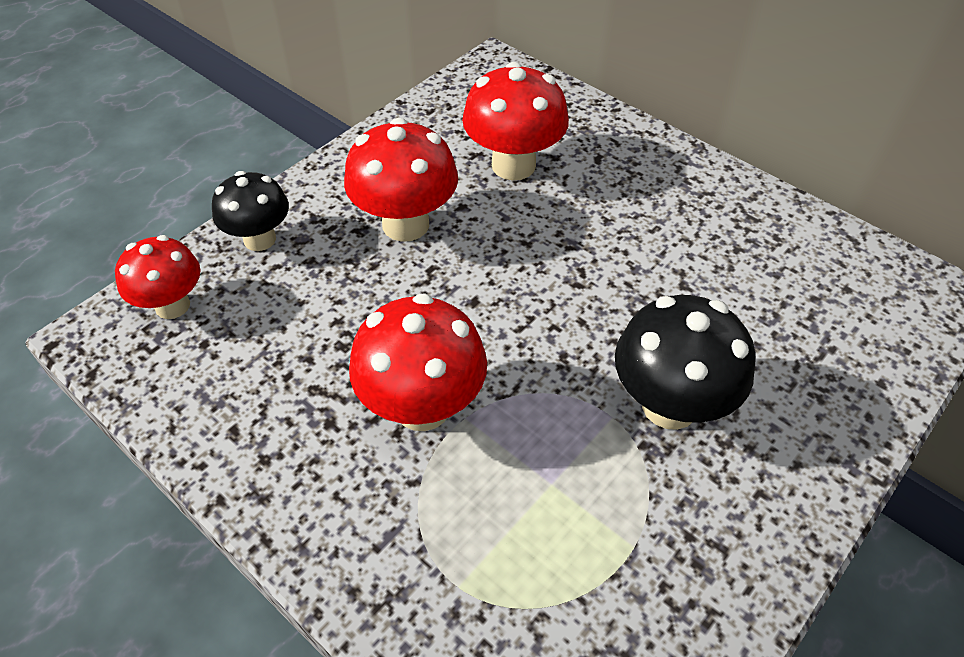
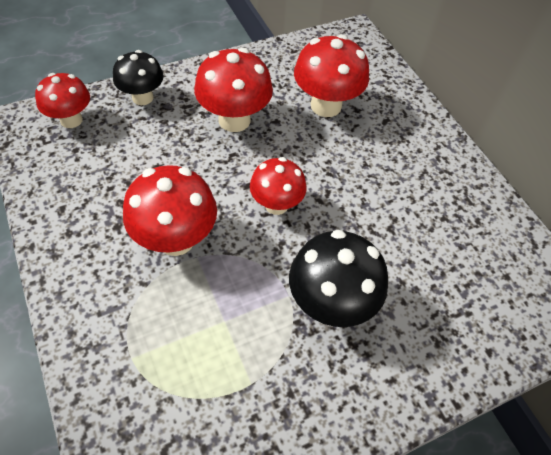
camera: 20 degrees right, 5 degrees up
none -> red mushroom [250,157,307,215]

